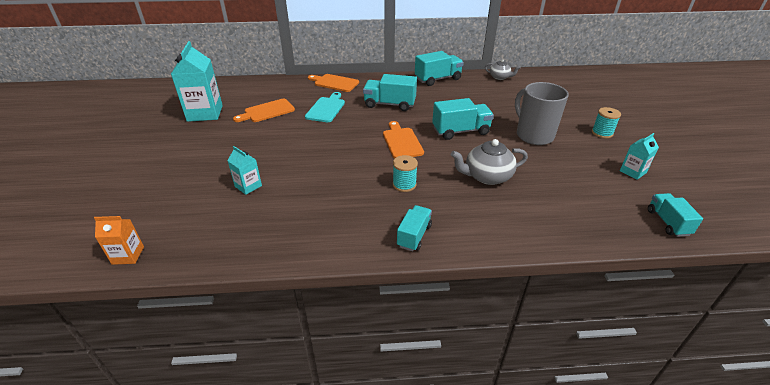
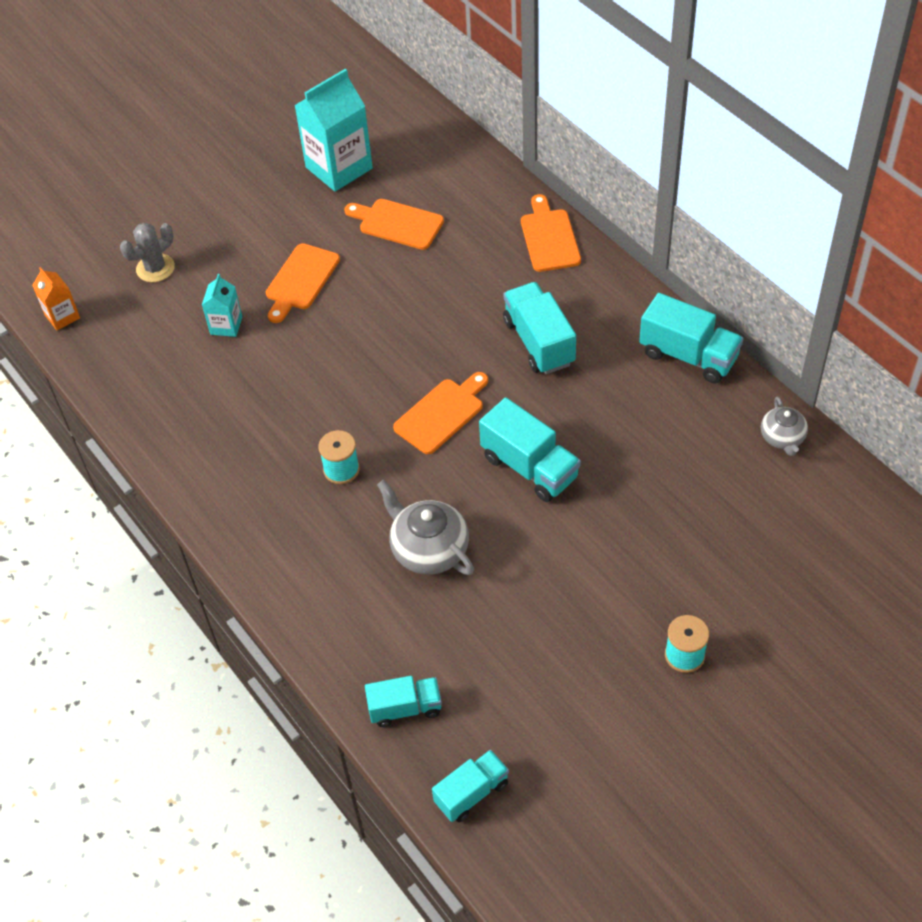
camera: 60 degrees right, 15 degrees up
turquoise cutting board [305,92,345,122] -> none
turquoise truck [397,205,432,251] -> turquoise truck moved to [365,676,442,727]
grey mug [515,82,569,145] -> none
turquoise carton [620,133,659,180] -> none
none -> grey cactus [120,223,175,282]
none -> orange cutting board [266,243,340,323]

